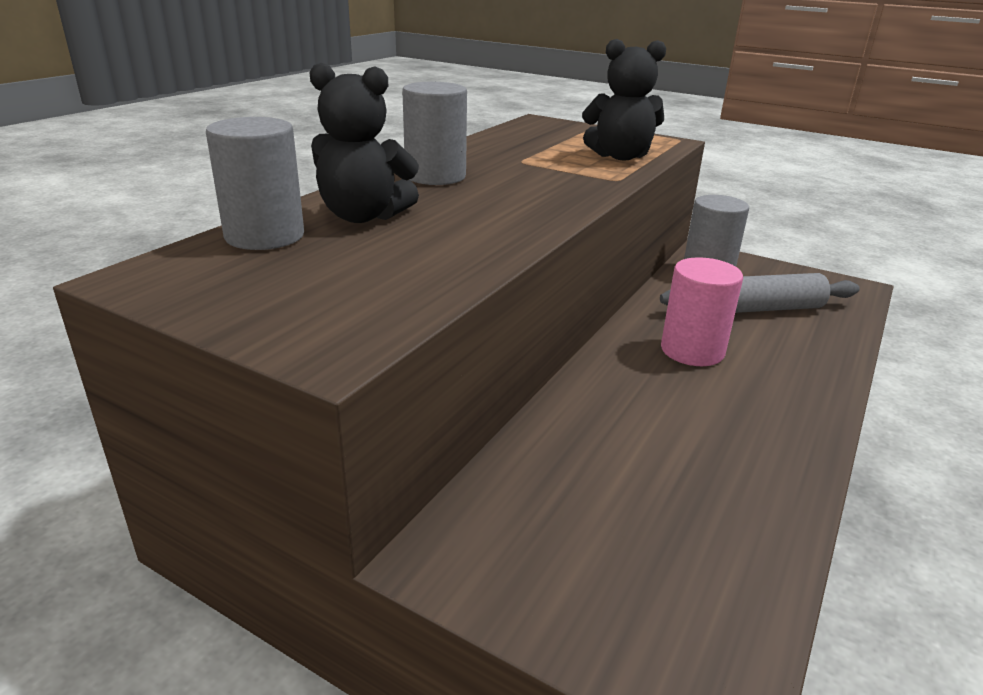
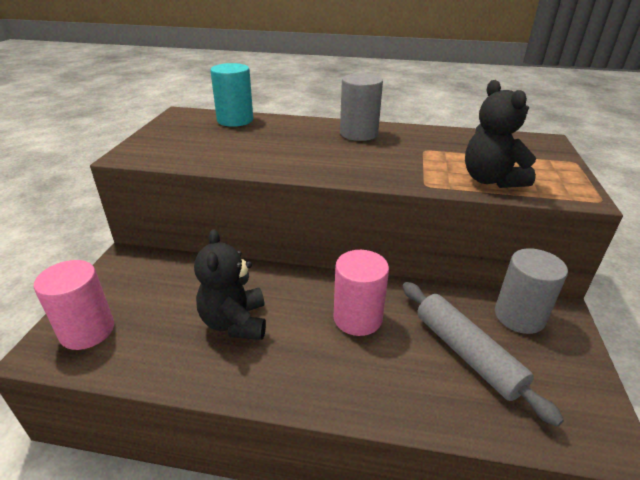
camera: 70 degrees right, 5 degrees up
grey cylinder [206,117,304,250] -> turquoise cylinder [210,63,253,127]
black teddy bear [309,63,419,223] -> black teddy bear moved to [194,229,266,340]
none -> pink cylinder [34,260,114,350]

